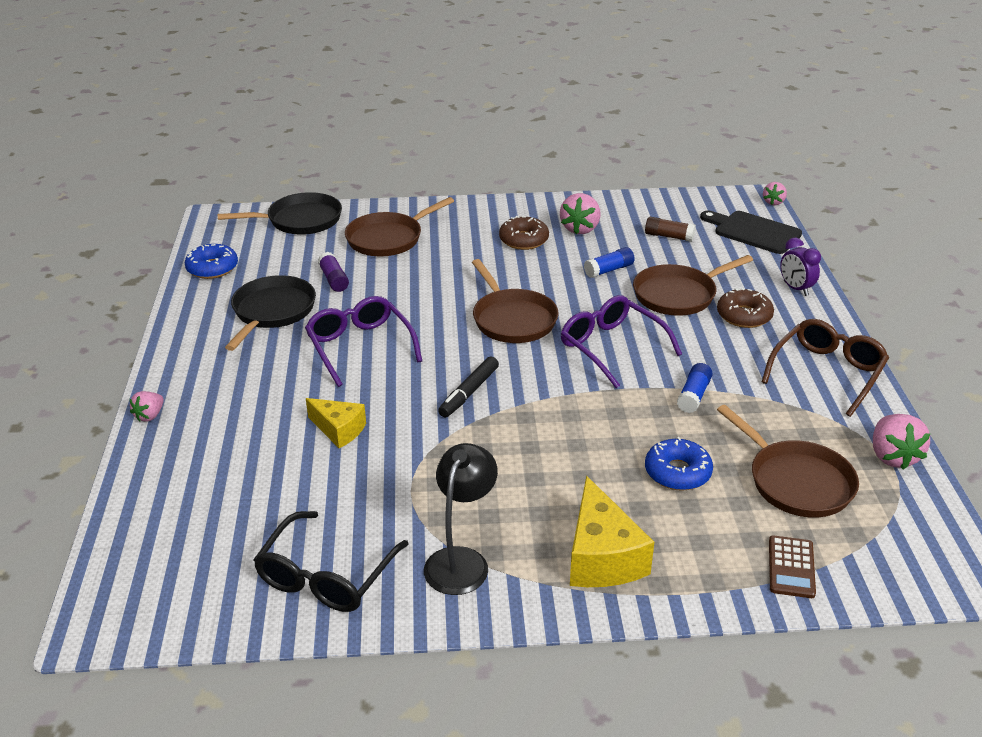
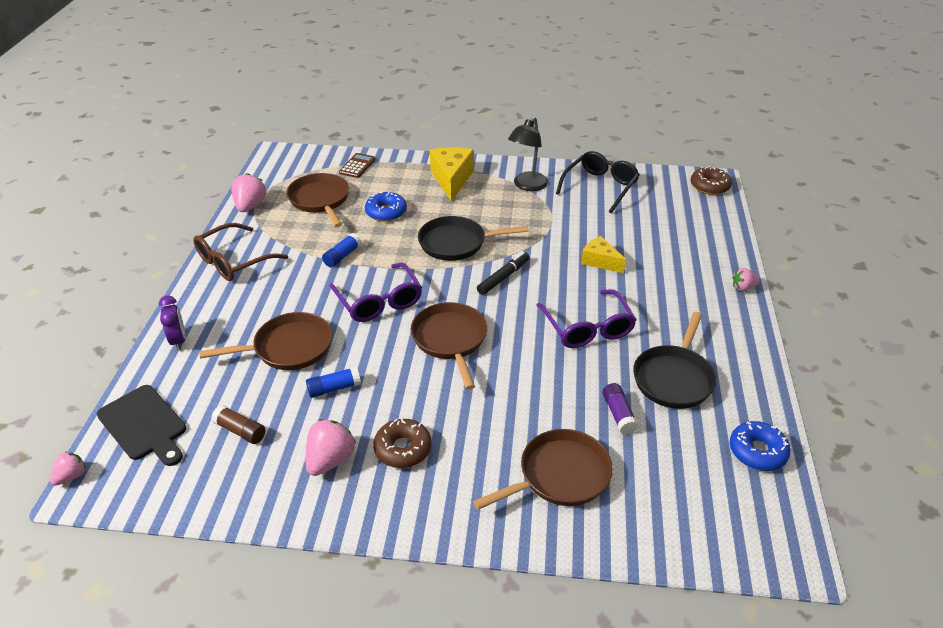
camera: 170 degrees left, 5 degrees up
pink strawberry [130,391,164,422] -> pink strawberry turned 135 degrees counterclockwise [732,268,760,291]
black pan [217,192,342,235] -> black pan moved to [418,216,529,261]
brown donut [717,287,774,328] -> brown donut moved to [691,166,732,195]

